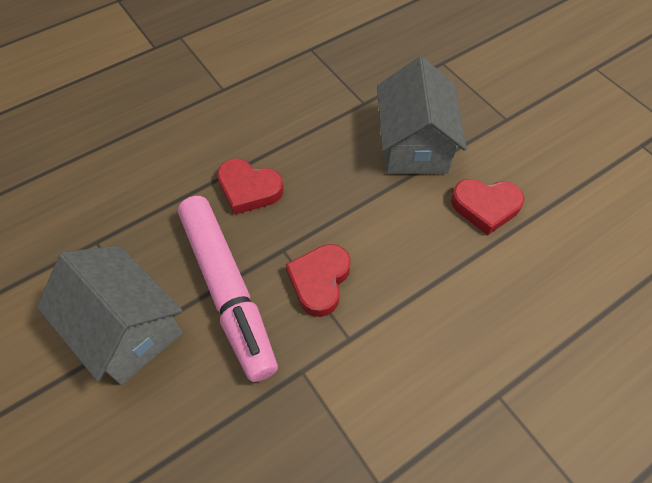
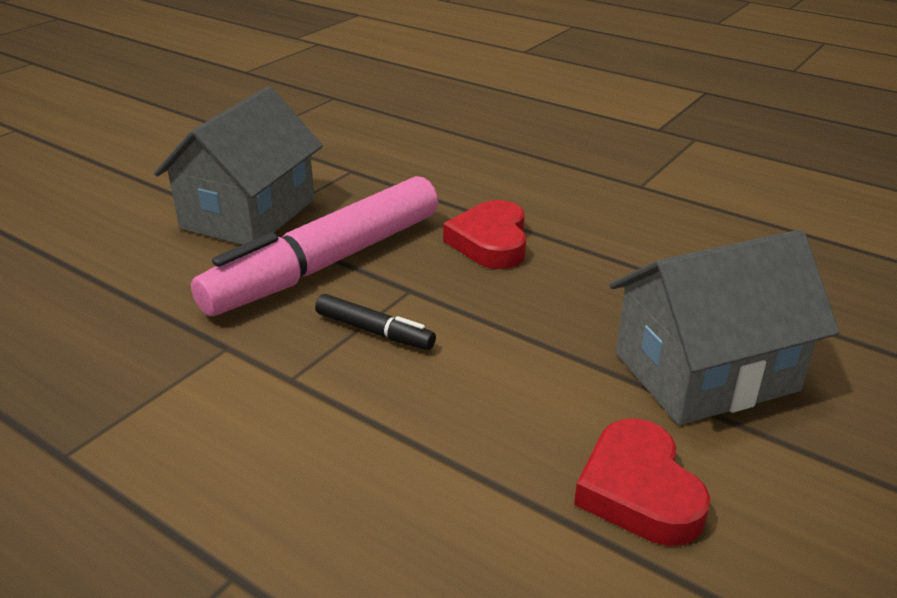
camera: 70 degrees right, 25 degrees down
red heart [286,244,351,317] -> black marker [315,294,436,350]

